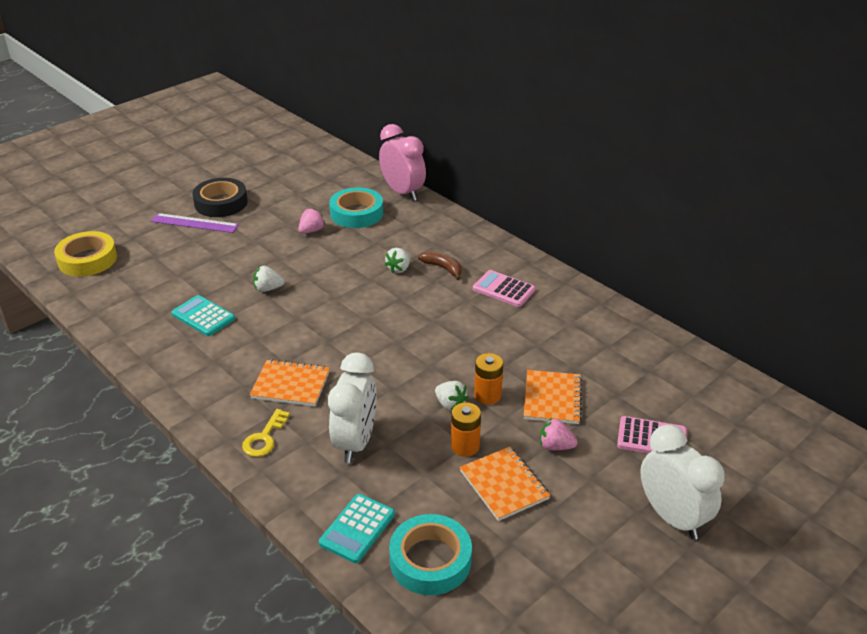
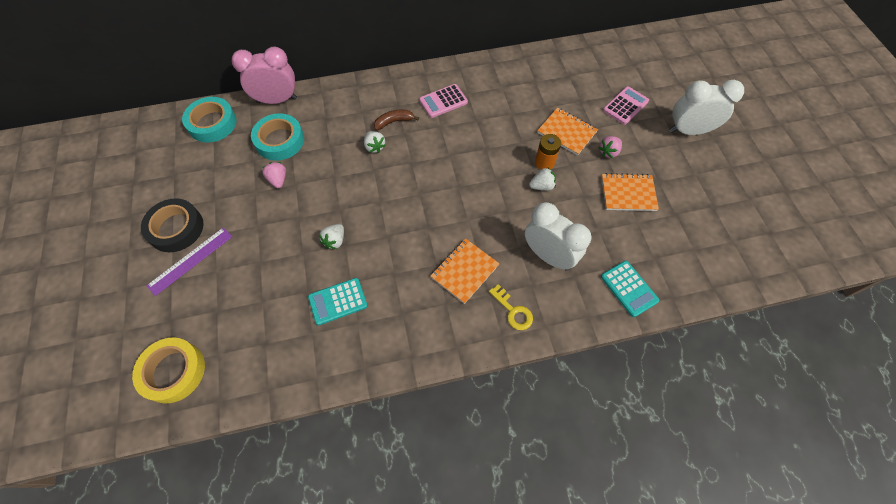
camera: 60 degrees left, 25 degrees up
turquoise tape [389,514,472,595] -> turquoise tape moved to [182,97,237,142]
orange battery [451,402,481,457] -> none

